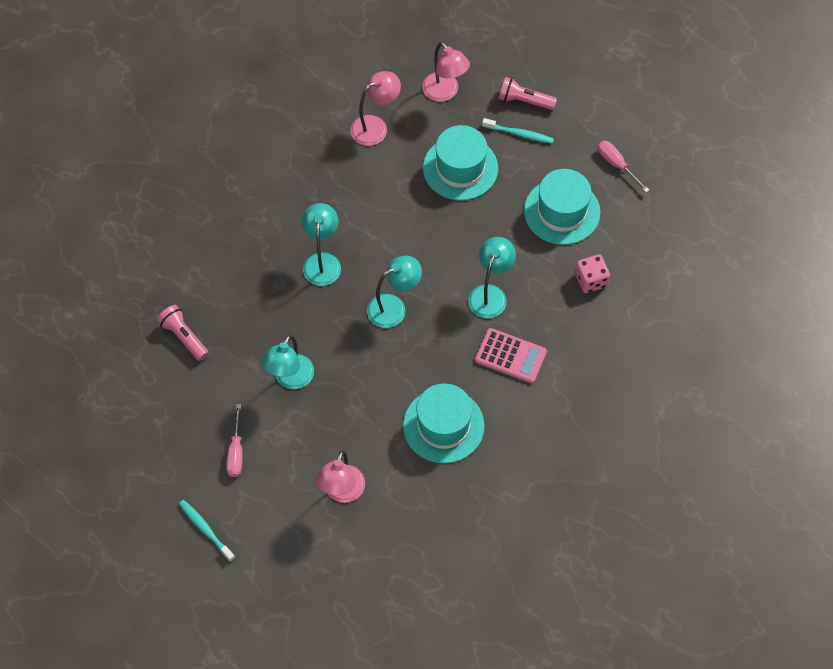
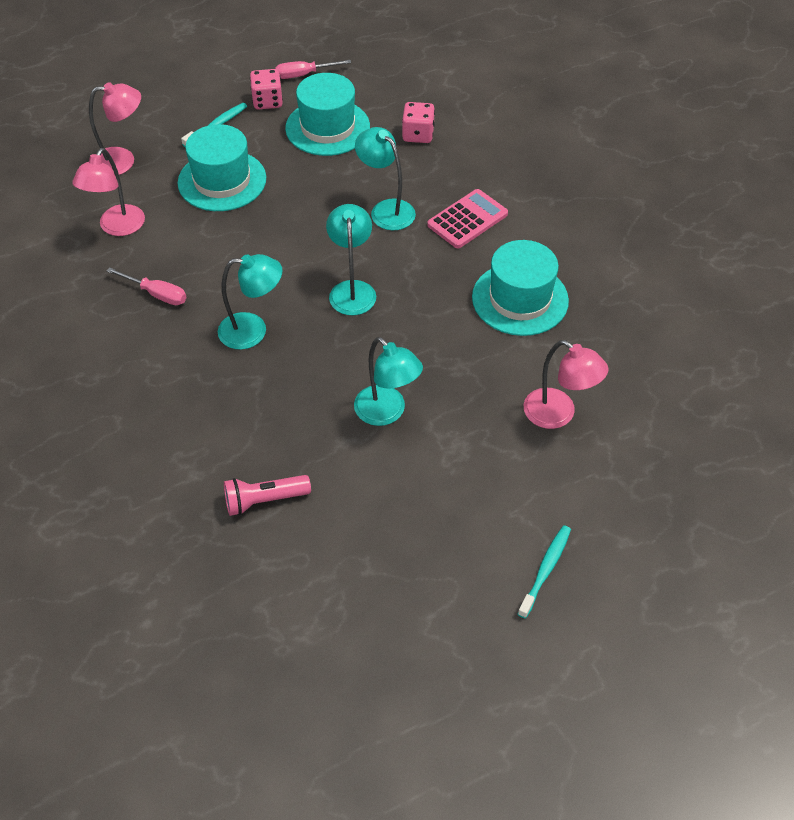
camera: 65 degrees left, 10 degrees down
turquoise toothbrush [179,500,235,562] -> turquoise toothbrush turned 135 degrees clockwise [518,525,571,619]
pink screwdriver [227,404,243,477] -> pink screwdriver moved to [106,267,187,305]
turquoise lamp [302,203,341,286] -> turquoise lamp turned 150 degrees clockwise [218,254,283,350]
pink lamp [351,71,401,146] -> pink lamp turned 150 degrees counterclockwise [72,148,145,236]
pink flashlight [499,77,557,110] -> none
none -> pink dice [250,69,283,109]

